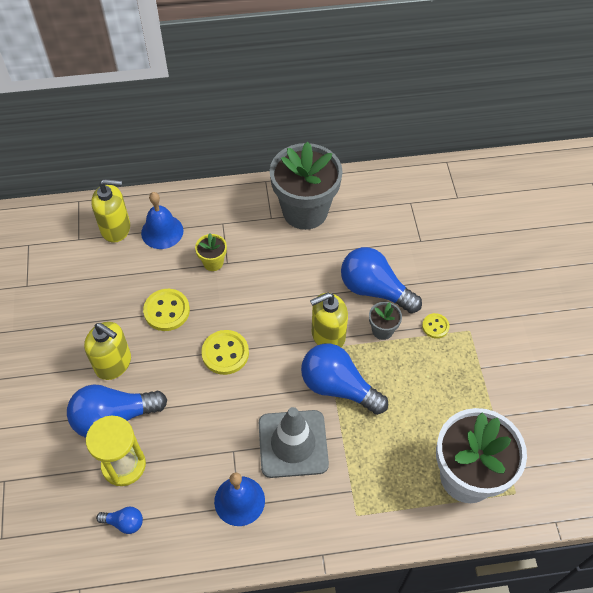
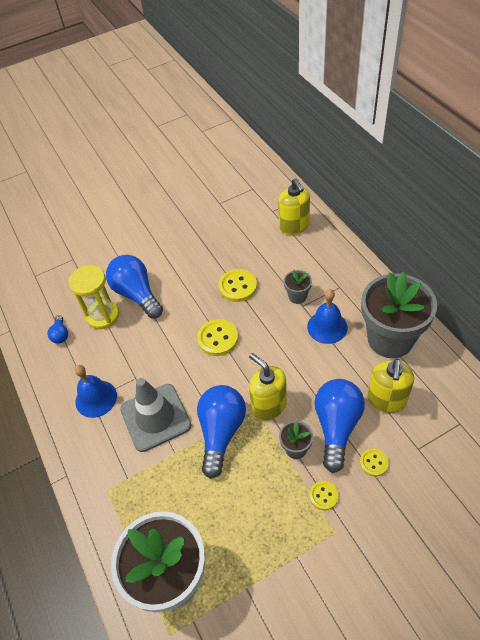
camera: 75 degrees right, 5 degrees down
yellow soap dispenser [84,322,131,380] -> yellow soap dispenser moved to [367,359,414,413]
blue bell [141,192,183,249] -> blue bell moved to [307,289,348,344]
yellow flower pot [195,234,227,271] -> grey flower pot [284,270,312,304]
none -> yellow button [360,449,389,476]

